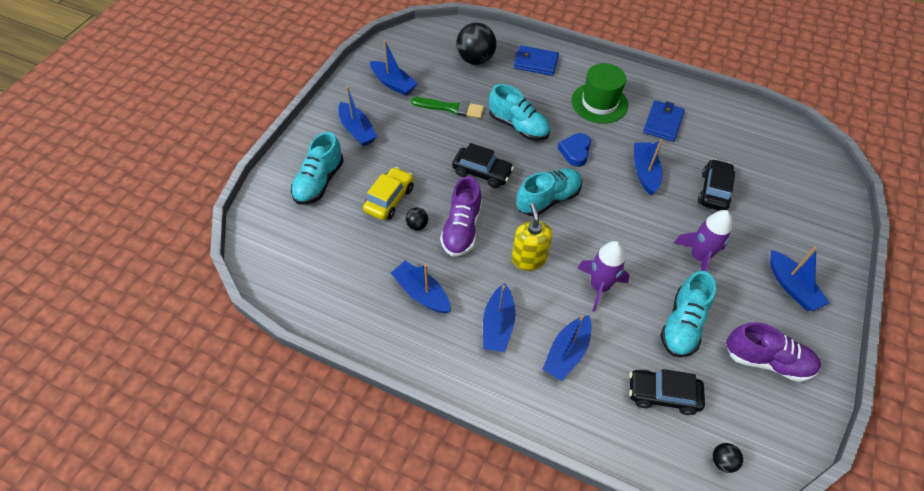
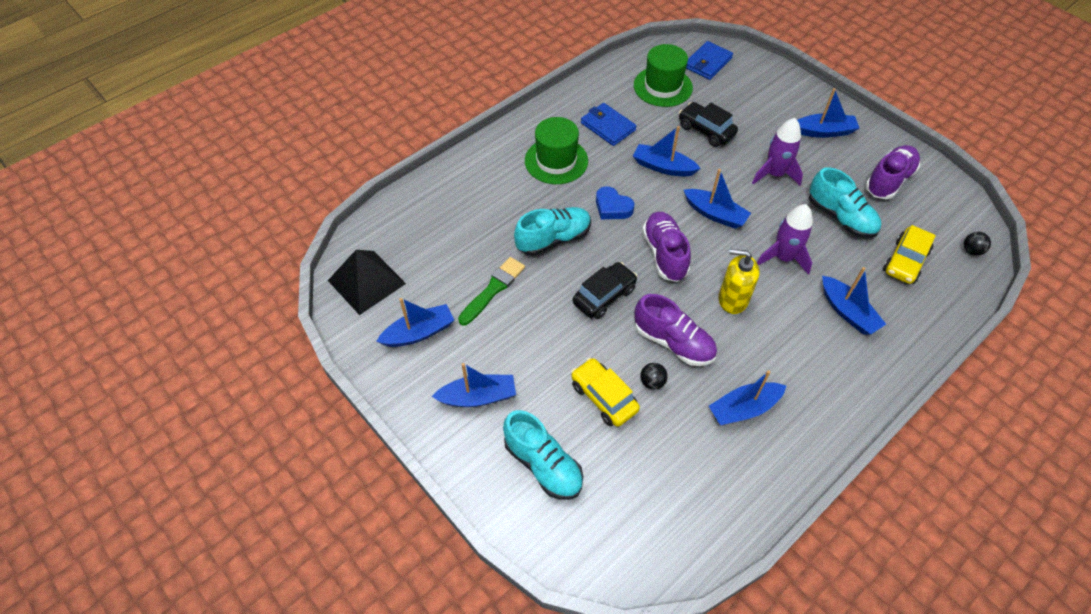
camera: 65 degrees left, 0 degrees up
black ball [456,23,496,65] -> none
blue boat [483,283,515,352] -> blue boat moved to [684,169,751,229]
blue wallet [514,45,559,76] -> blue wallet moved to [686,41,733,80]
turquoise shoe [517,168,582,216] -> purple shoe [642,212,691,282]
black car [629,369,705,415] -> yellow car [883,225,936,284]
none -> black pyramid [328,250,406,315]
none -> green hat [634,44,693,107]

